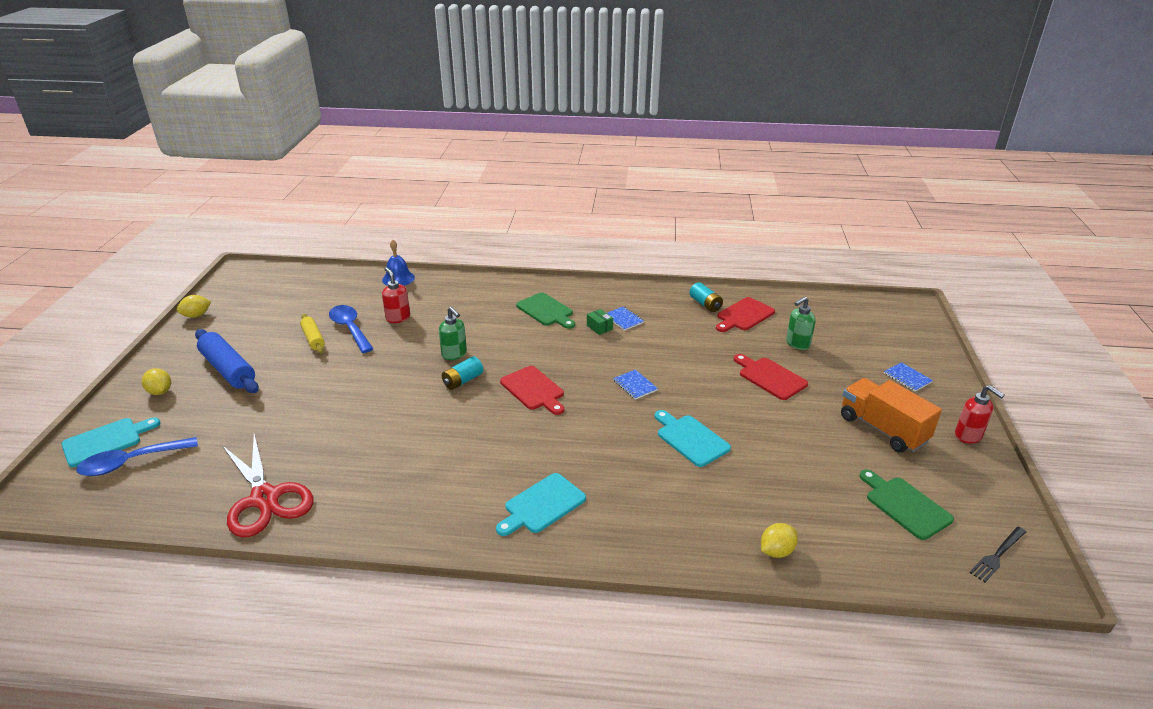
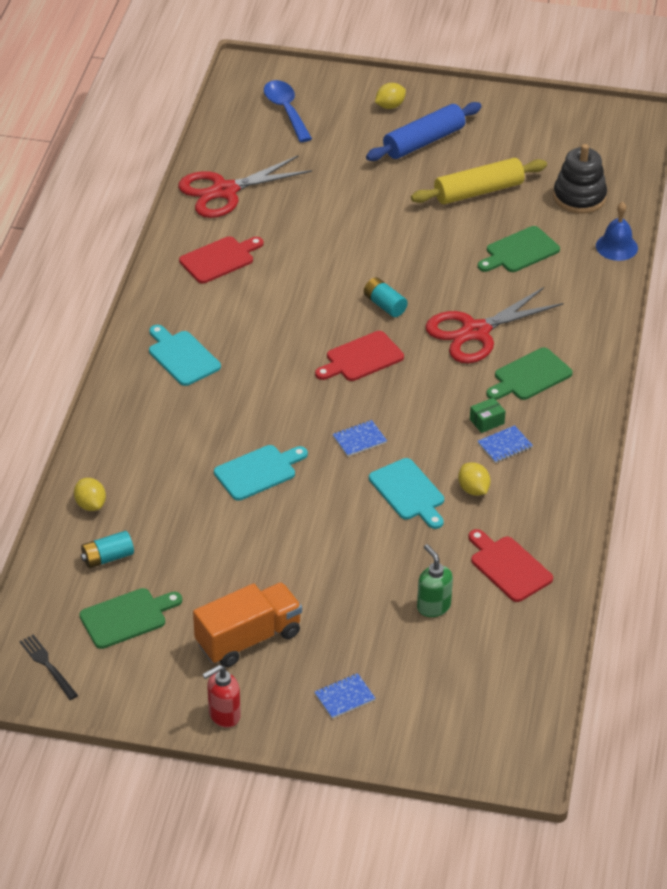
camera: 95 degrees right, 10 degrees up
turquoise cutting board [61,417,160,467] -> turquoise cutting board moved to [369,458,444,529]
yellow lemon [177,295,211,318] -> yellow lemon moved to [458,462,491,496]
yellow rolling pin [300,314,325,354] -> yellow rolling pin [411,158,547,204], size x1.70
blue spoon [329,305,374,353] -> none
red soap dispenser [382,267,410,323] -> green cutting board [478,226,560,272]
green soap dispenser [439,307,467,360] -> none
turquoise battery [690,282,723,312] -> turquoise battery moved to [81,531,134,568]
red cutting board [734,354,808,400] -> red cutting board moved to [179,236,263,283]
none -> red scissors [425,287,564,363]
none -> black stacking toy [553,144,607,214]

